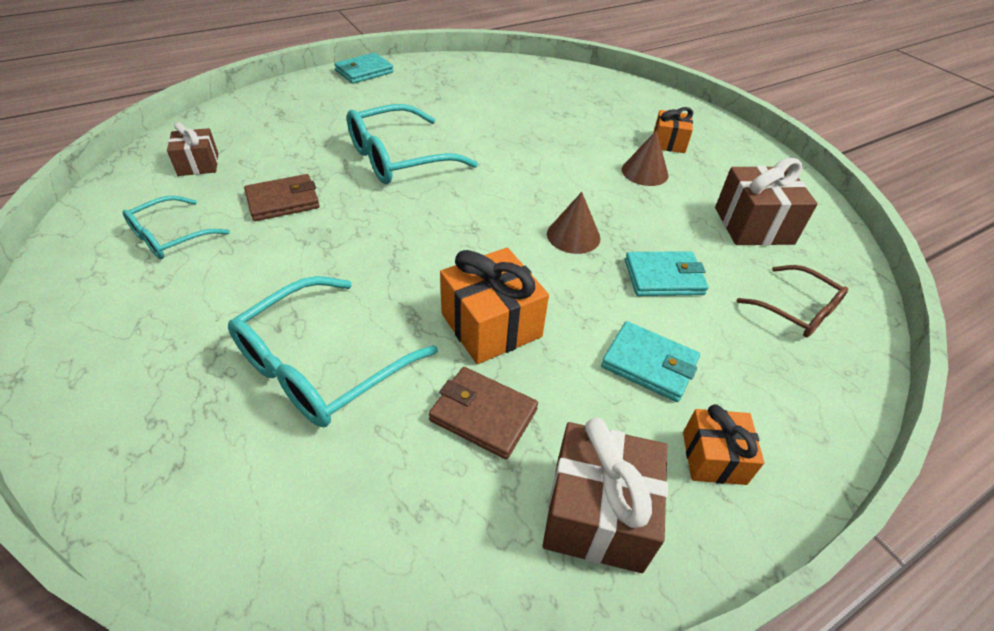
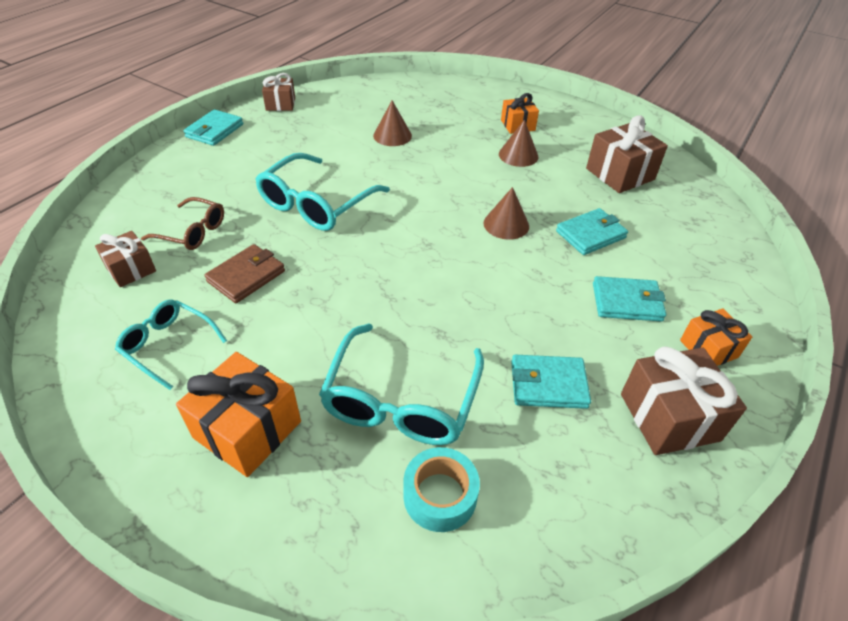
camera: 25 degrees left, 0 degrees up
turquoise glasses [123,196,230,259] -> turquoise glasses turned 105 degrees clockwise [115,300,227,390]
brown wallet [429,367,538,459] -> turquoise wallet [511,355,591,409]
orange gift [440,248,549,364] -> orange gift moved to [176,352,301,477]
brown glasses [737,265,848,338] -> brown glasses moved to [141,197,224,250]
none -> brown gift [262,73,295,111]
none -> brown cone [373,100,412,146]
none -> turquoise tape [403,447,480,532]

